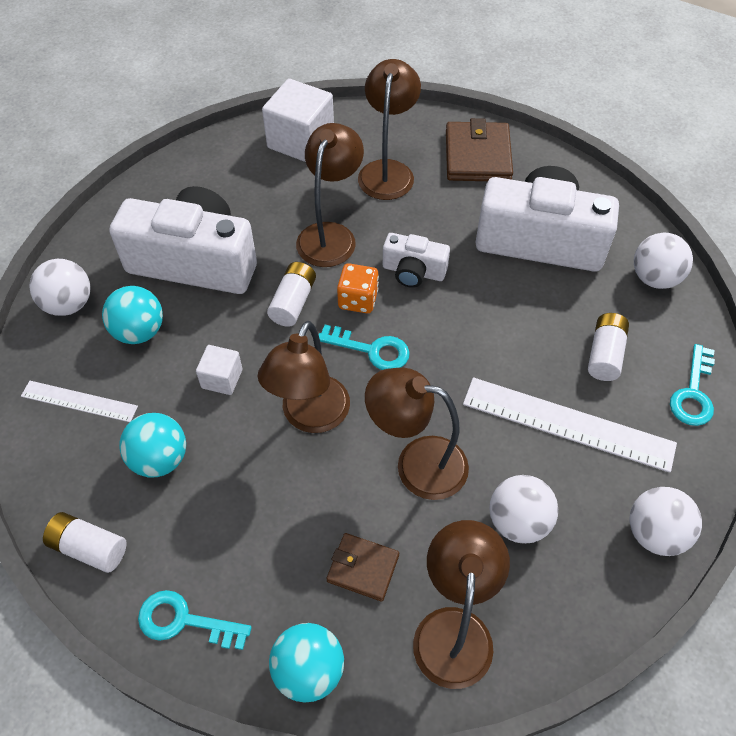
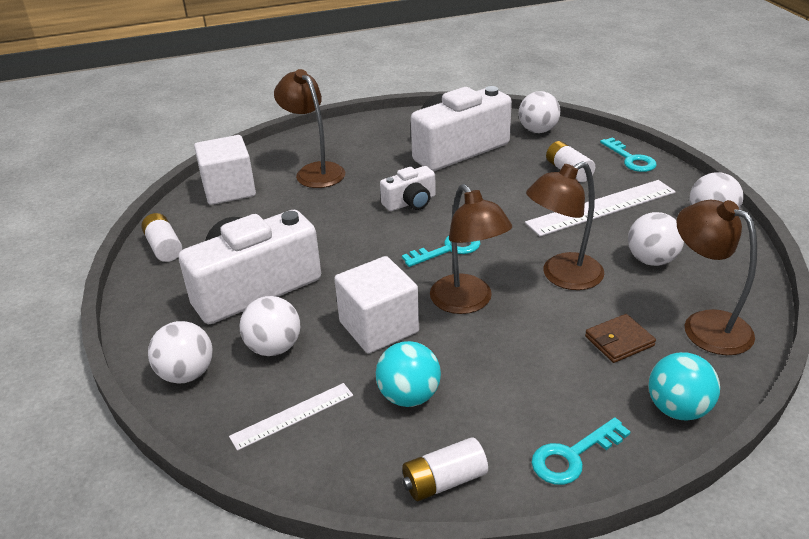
camera: 45 degrees left, 20 degrees down
turquoise ball [102,286,163,344] -> white ball [240,296,300,356]
white cube [196,345,242,395] -> white cube [334,256,419,354], size x1.88
white battery [267,262,316,327] -> white battery moved to [141,213,182,262]
brown lamp [296,123,364,267] -> none
orange dice [337,263,379,313] -> none
brown wallet [446,118,513,181] -> none

